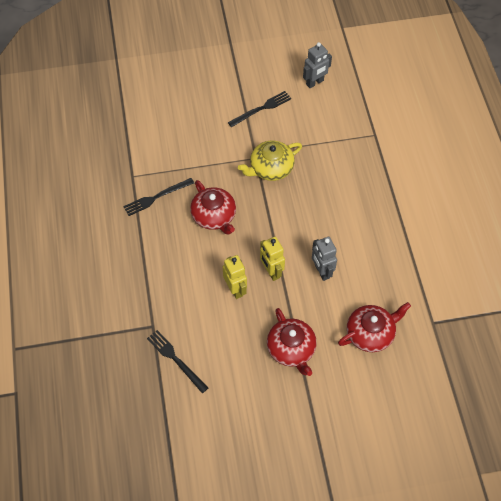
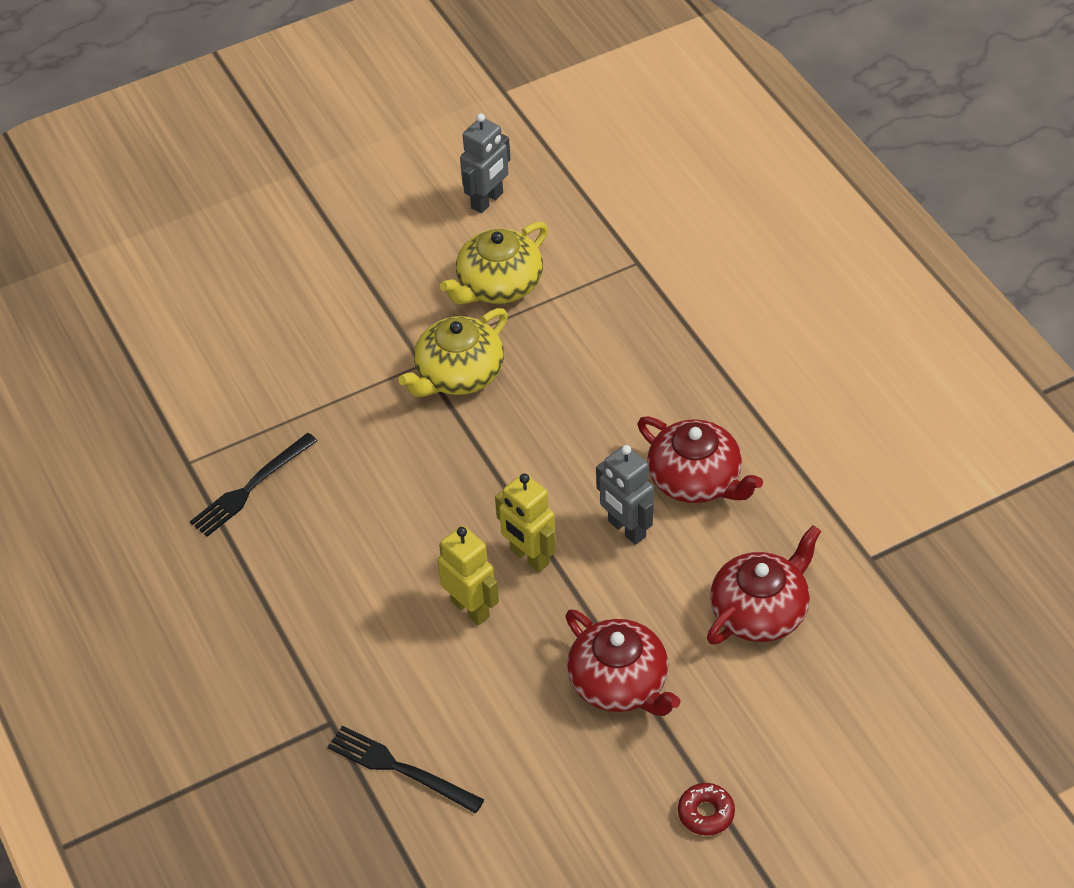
camera: 15 degrees left, 10 degrees down
red teapot [190,180,236,235] -> red teapot moved to [637,416,763,503]
black fork [228,91,291,127] -> none
none -> yellow teapot [440,222,548,304]
none -> red donut [678,783,735,836]

